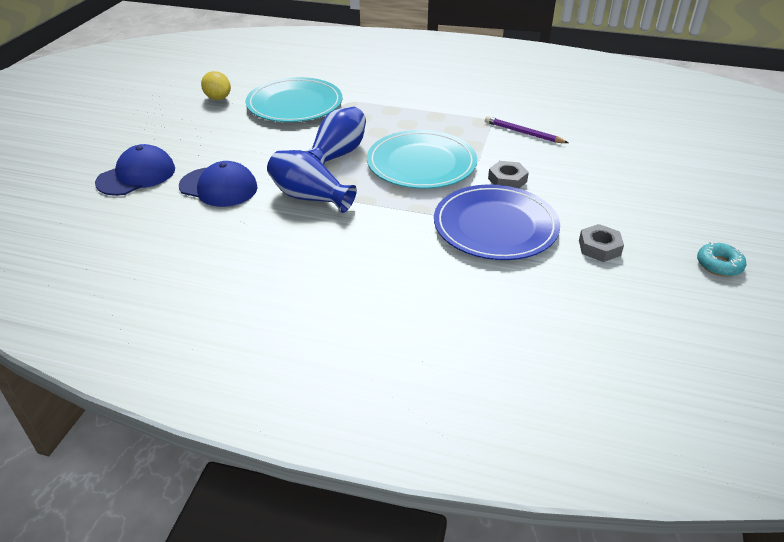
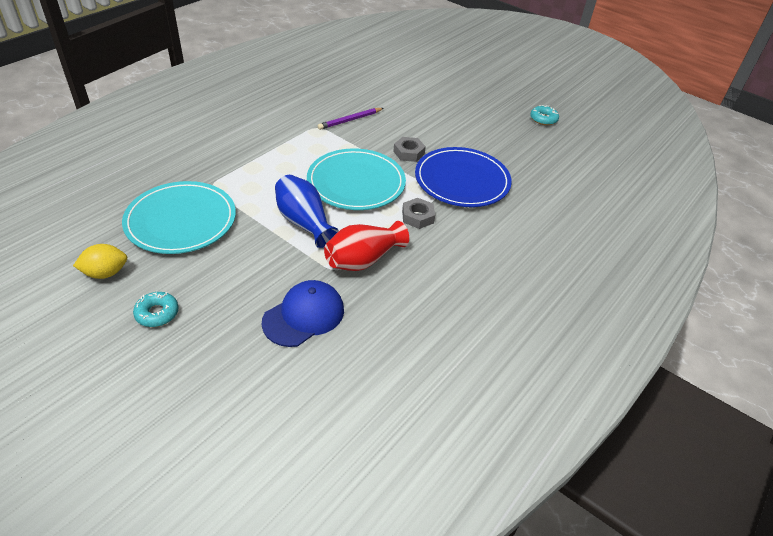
camera: 70 degrees left, 5 degrees up
blue cap [95,144,175,196] -> none
blue vase [267,150,357,213] -> red vase [324,221,409,271]
grey nut [579,224,624,262] -> grey nut moved to [402,198,435,229]
none -> turquoise donut [133,292,179,327]

